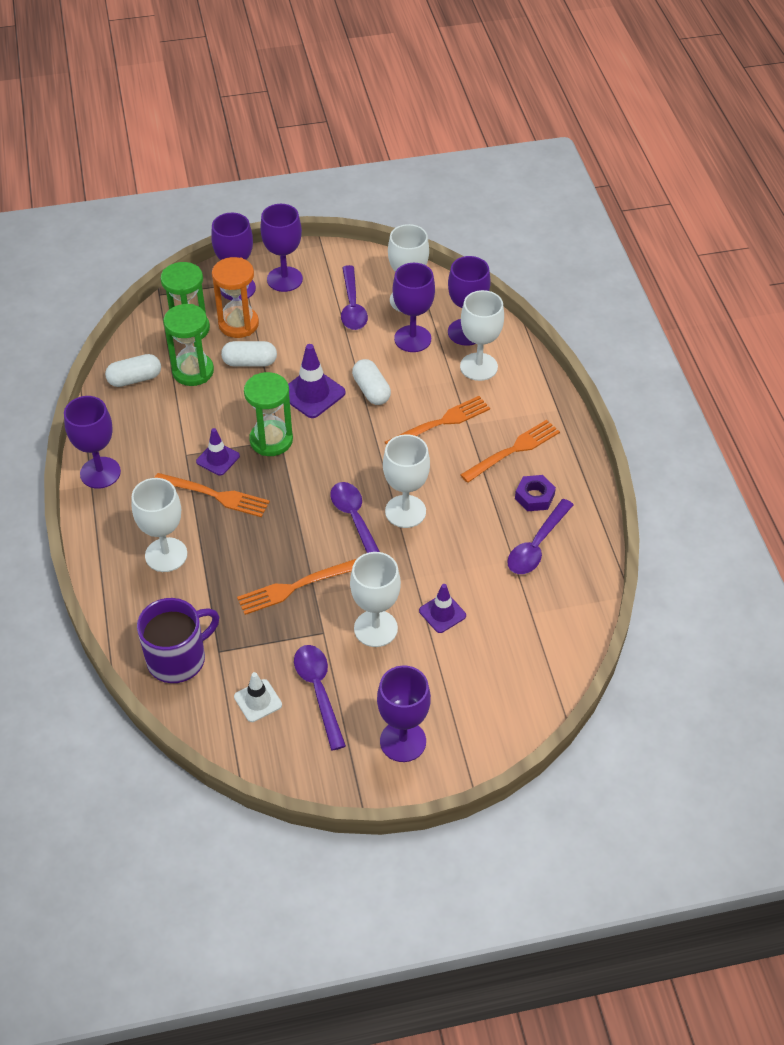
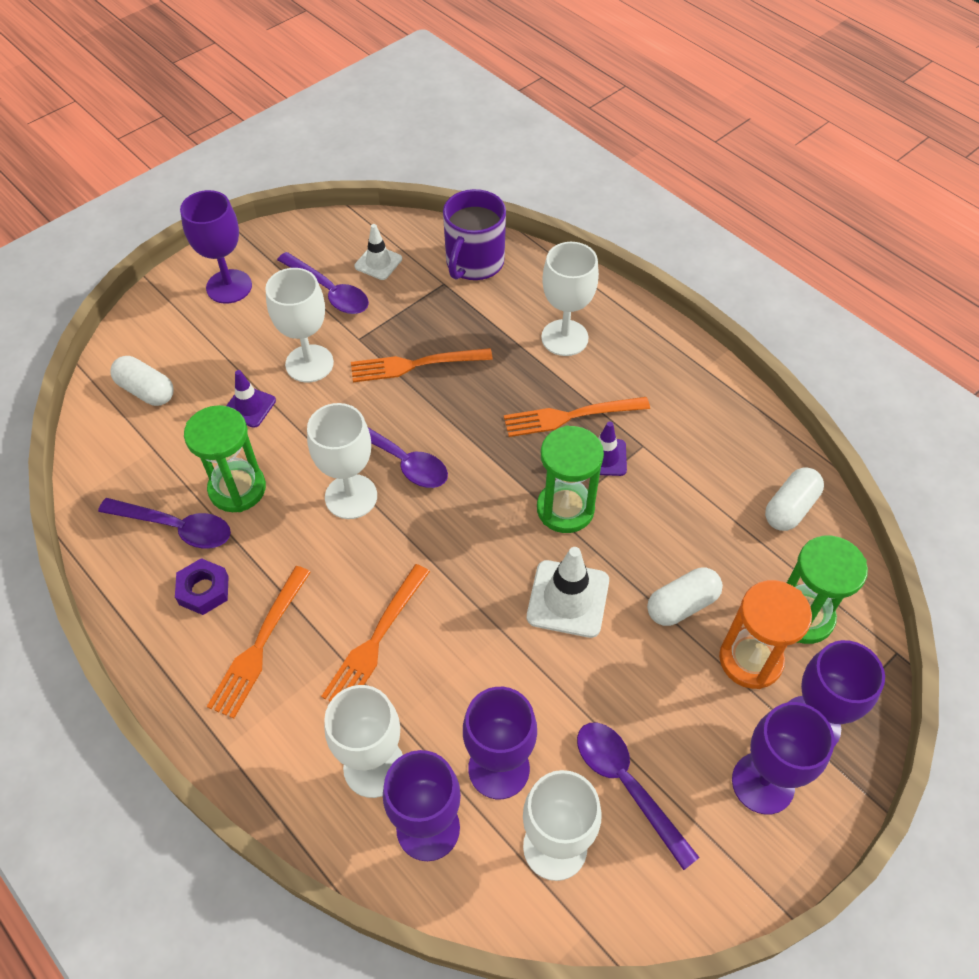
camera: 150 degrees right, 5 degrees up
purple goblet [64,396,121,489] -> none
green hourglass [163,304,214,386] -> green hourglass moved to [184,405,266,512]
orange fork [237,559,356,615] -> orange fork turned 135 degrees counterclockwise [351,348,493,382]
purple traffic cone [288,344,346,418] -> white traffic cone [527,547,609,638]
white capsule [352,359,391,405] -> white capsule moved to [110,356,173,406]
purple spoon [507,499,574,574] -> purple spoon turned 105 degrees clockwise [98,498,231,549]

